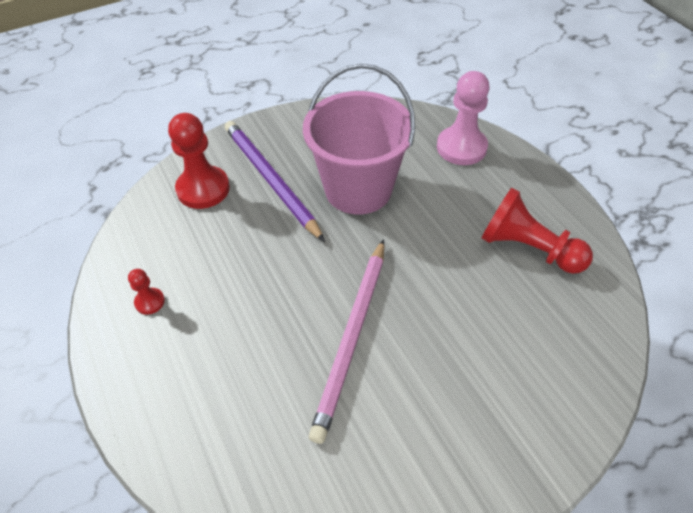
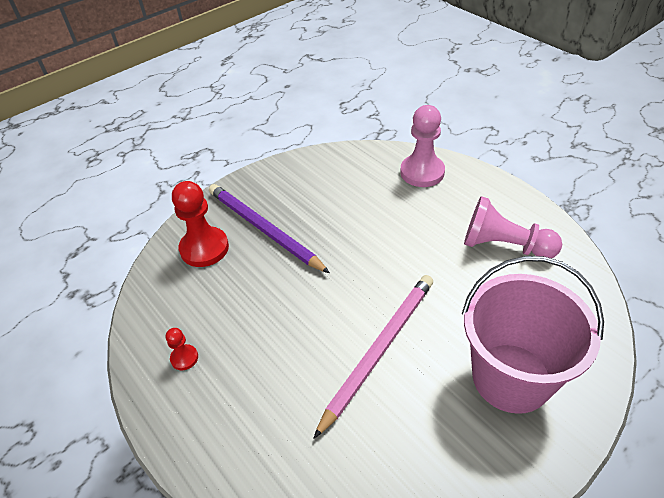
camera: 10 degrees left, 5 degrees down
pink bucket [303,64,415,215] -> pink bucket moved to [462,256,604,414]
pink pencil [309,239,384,444] -> pink pencil turned 150 degrees counterclockwise [313,275,433,439]
red pawn [481,188,593,274] -> pink pawn [464,196,562,258]

